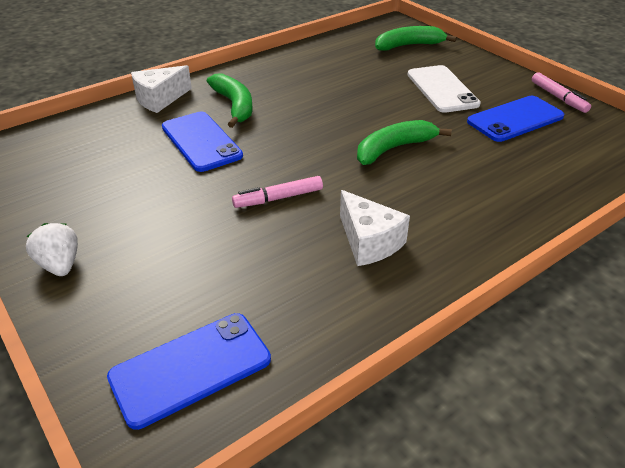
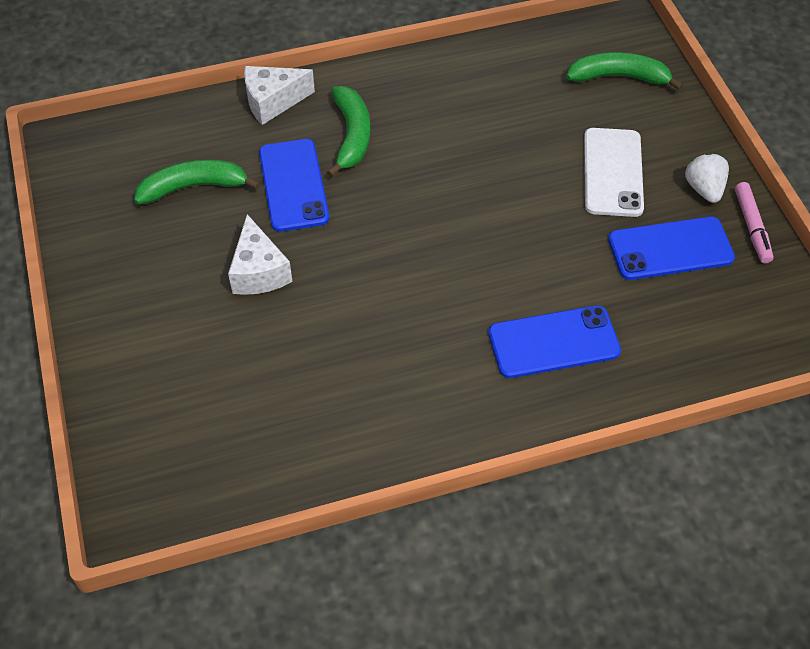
camera: 20 degrees right, 15 degrees up
white strawberry [26,223,78,276] -> white strawberry moved to [685,153,729,203]
blue phone [107,313,271,430] -> blue phone moved to [488,305,621,378]
pink marker [232,176,323,208] -> none
white cheese [340,190,410,266] -> white cheese moved to [228,214,293,295]
green banana [357,120,452,165] -> green banana moved to [134,159,260,204]

